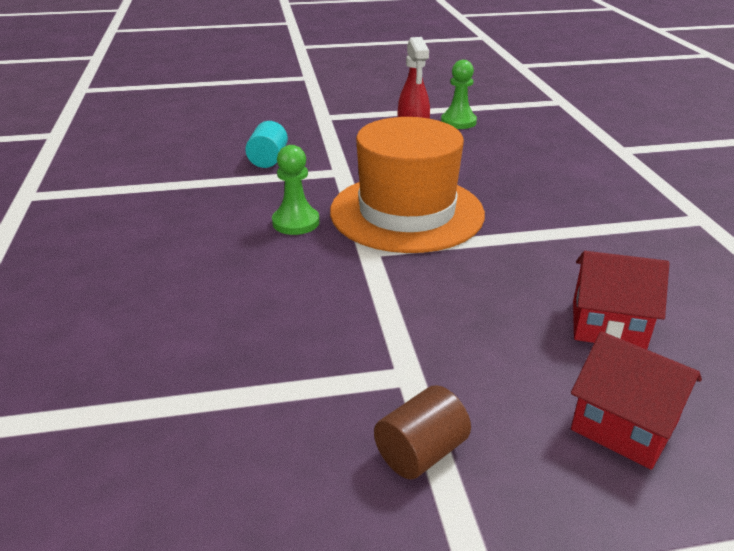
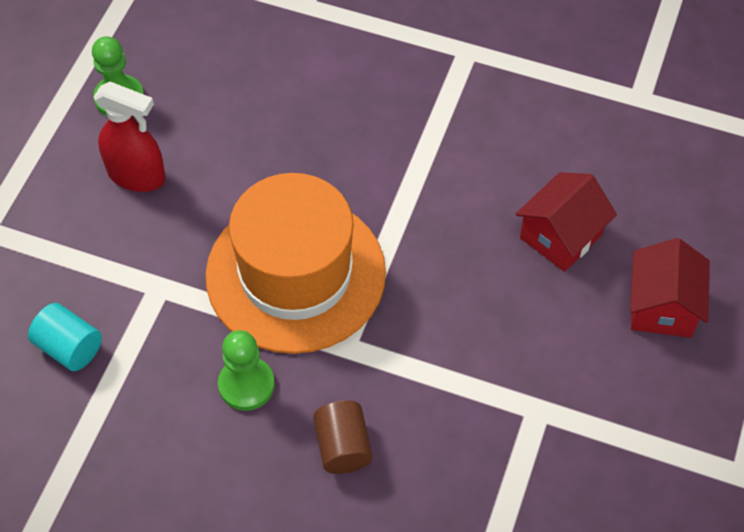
camera: 60 degrees left, 25 degrees up
brown cylinder [374,385,471,479] -> brown cylinder moved to [313,400,373,474]
red house [571,331,702,470] -> red house turned 60 degrees counterclockwise [630,238,710,338]

